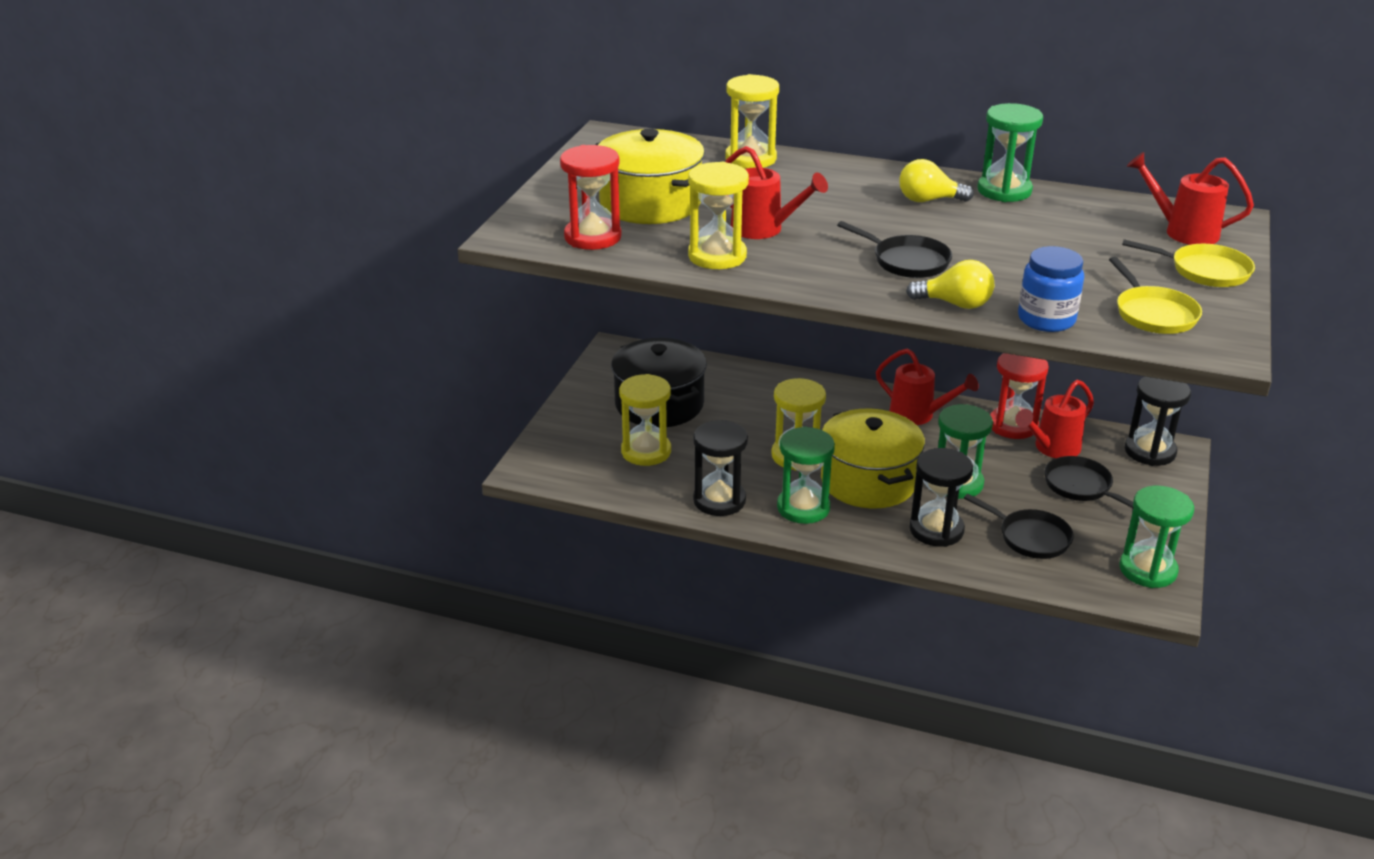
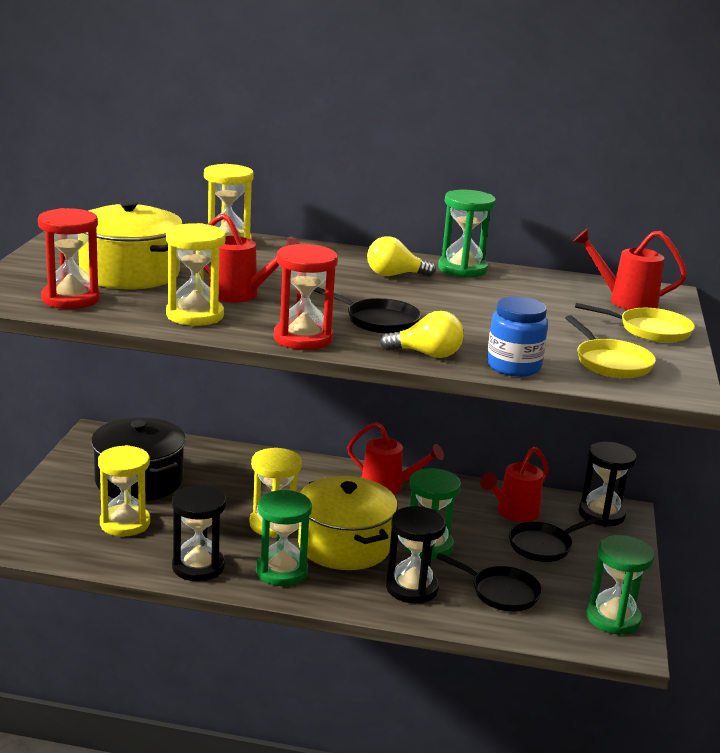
camera: 10 degrees left, 10 degrees down
red hourglass [990,353,1049,439] -> red hourglass moved to [274,243,338,350]
black pan [1044,456,1134,508] -> black pan turned 75 degrees counterclockwise [509,517,599,562]

